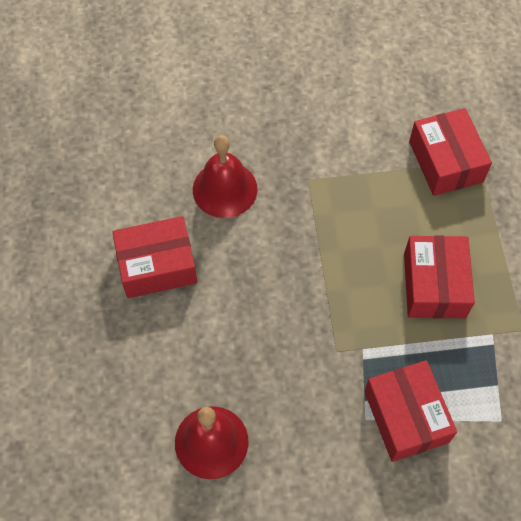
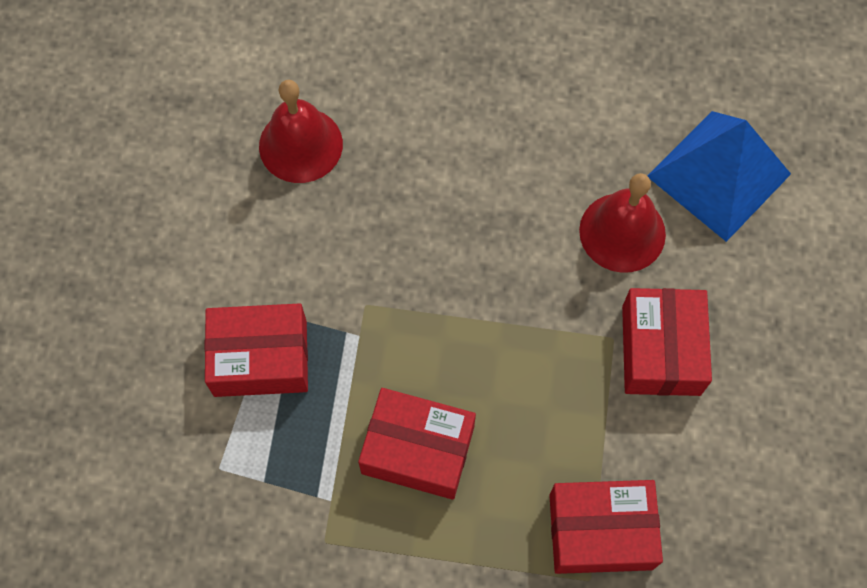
camera: 105 degrees right, 5 degrees up
red box [112,216,197,298] -> red box moved to [622,288,712,396]
none -> blue pyramid [648,111,791,242]

